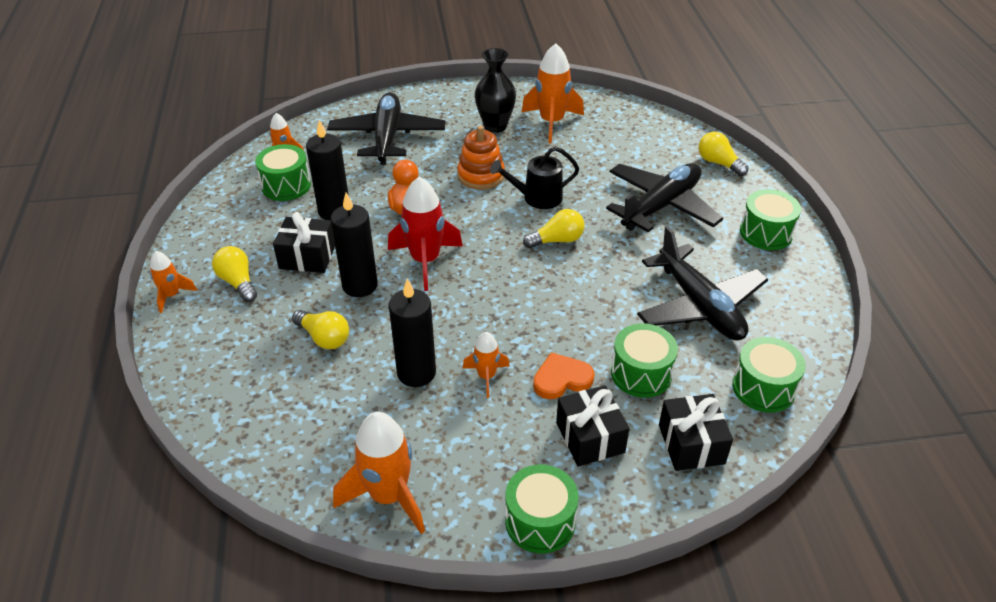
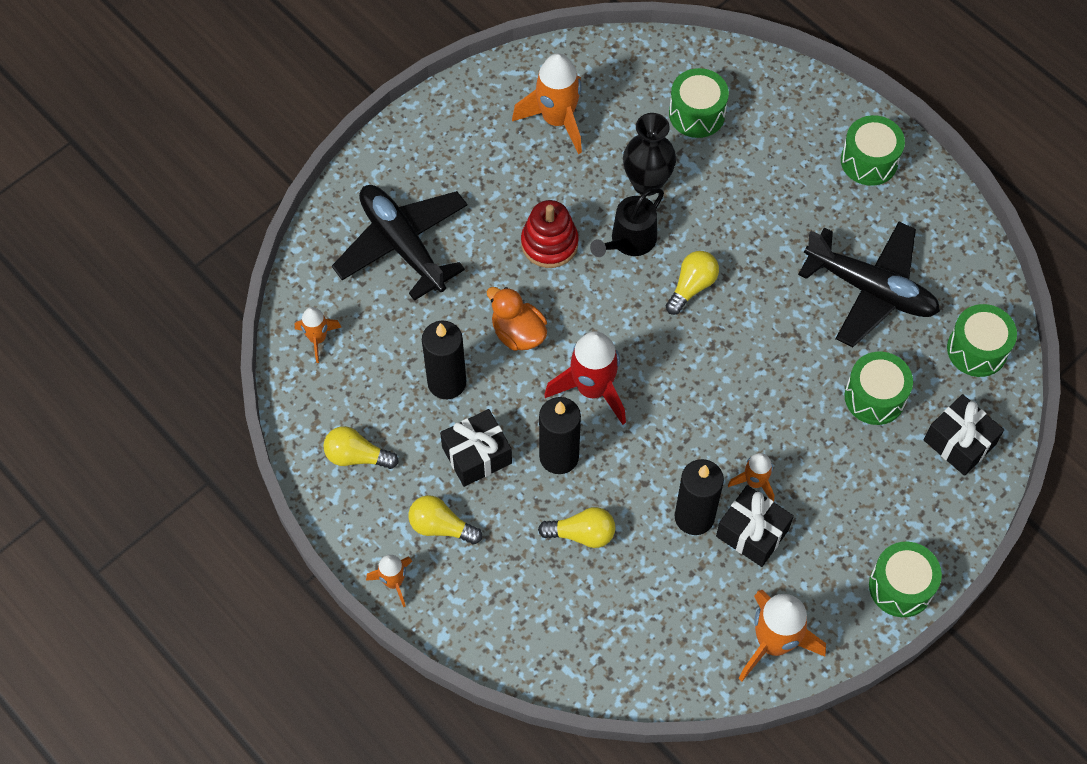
camera: 35 degrees left, 20 degrees up
green drum [255,144,311,201] -> green drum moved to [669,68,729,138]
orange stacking toy [457,126,505,190] -> red stacking toy [521,200,579,268]
black vase [475,48,516,133] -> black vase moved to [623,113,676,196]
orange heart [533,352,595,399] -> none
black gift [556,385,630,466] -> black gift moved to [716,485,794,567]
black plane [606,163,723,232] -> none
yellow light bulb [699,132,748,176] -> yellow light bulb moved to [323,426,399,469]

